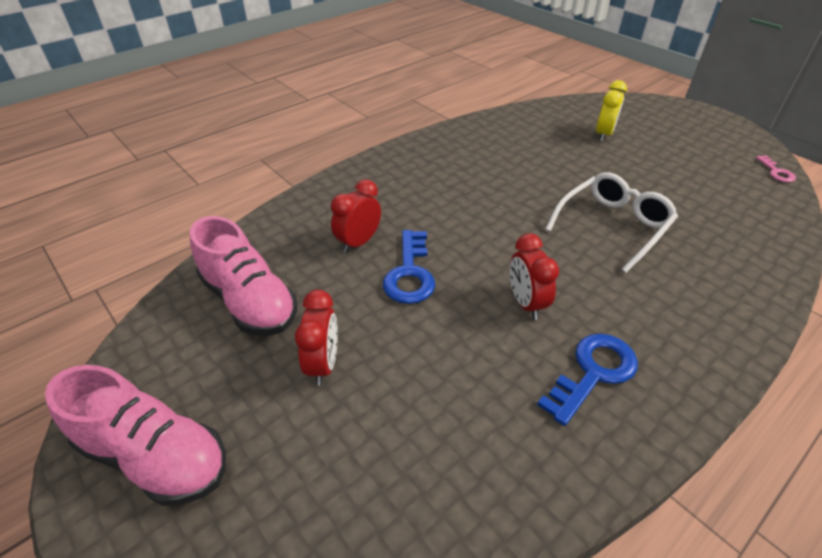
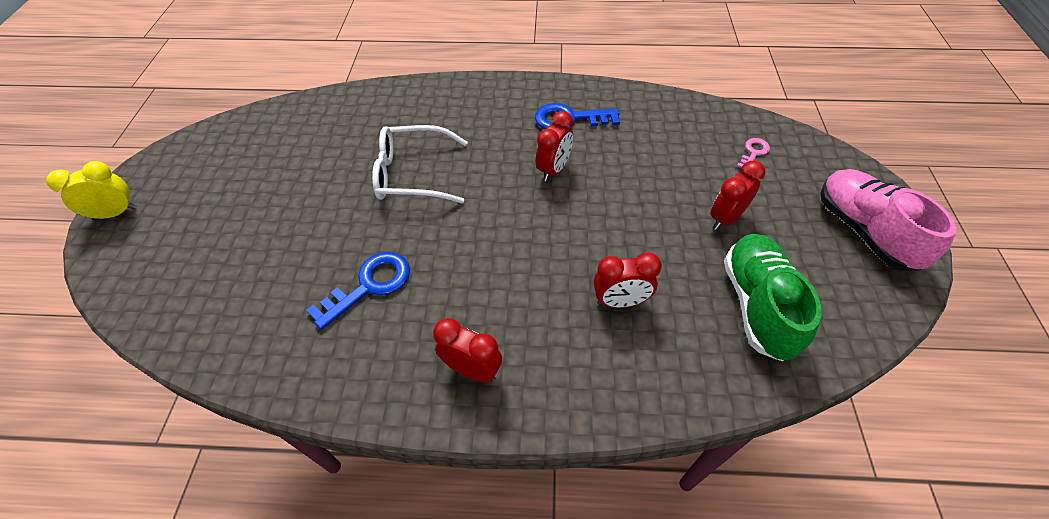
camera: 135 degrees left, 10 degrees up
pink shoe [190,216,297,335] -> green shoe [724,234,821,361]
blue key [383,230,435,304] -> blue key moved to [306,252,410,330]
yellow clock [596,80,627,141] -> yellow clock moved to [46,161,137,220]
pink key [756,155,796,182] -> pink key moved to [737,138,770,168]
none -> red clock [433,318,502,382]

